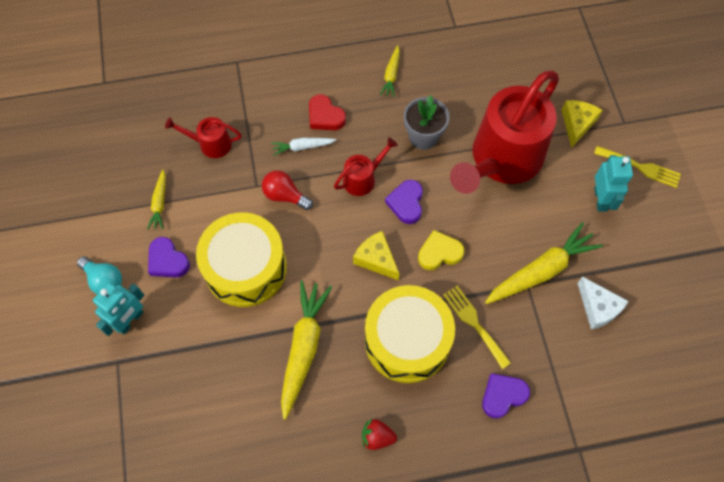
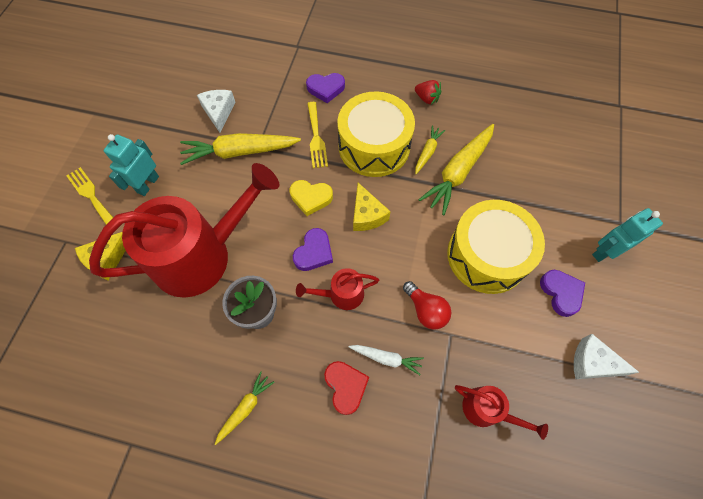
camera: 155 degrees left, 0 degrees up
turquoise light bulb [77,256,122,294] -> none
yellow carrot [147,169,166,230] -> yellow carrot moved to [415,125,445,174]
none -> white cheese [574,334,639,379]

